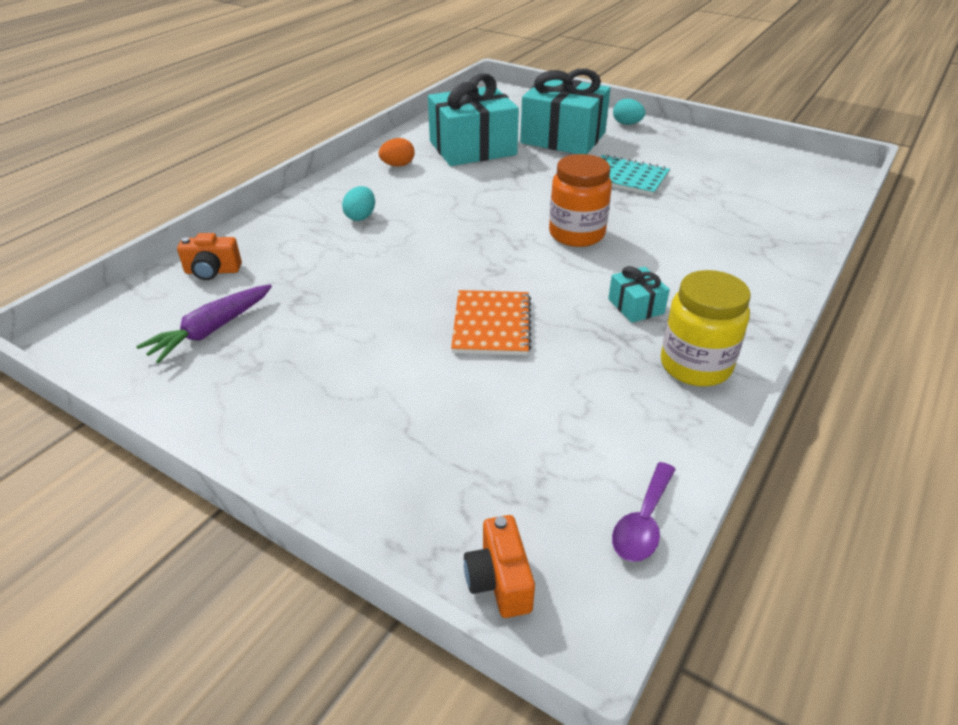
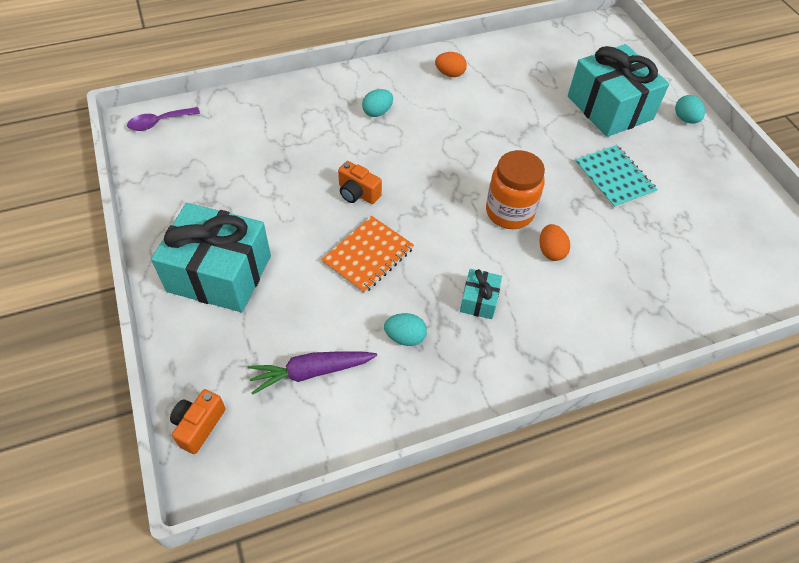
camera: 35 degrees right, 15 degrees up
purple carrot [136,285,272,363] -> purple carrot moved to [248,351,377,395]
orange camera [177,233,242,280] -> orange camera moved to [338,161,382,204]
turquoise gift [428,73,519,166] -> turquoise gift moved to [151,203,271,312]
purple spoon [612,462,676,562] -> purple spoon moved to [127,107,200,131]
yellow jar [661,270,751,386] -> none
none -> turquoise egg [384,313,427,346]
none -> orange egg [539,224,570,261]

